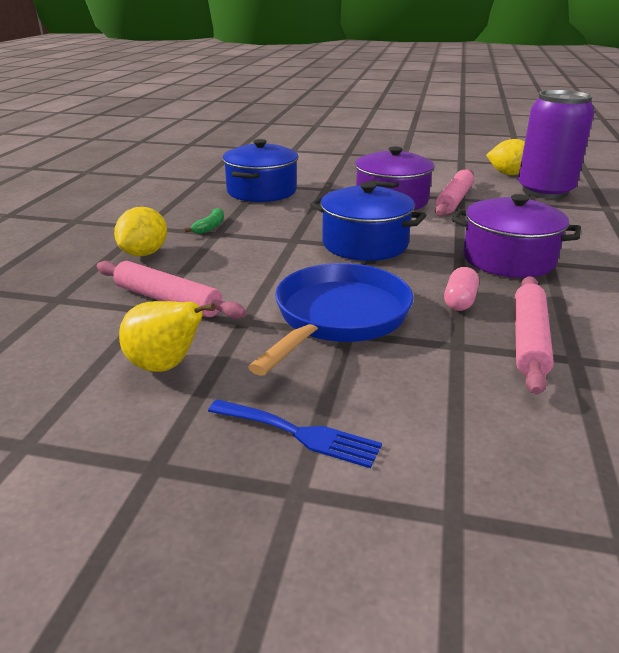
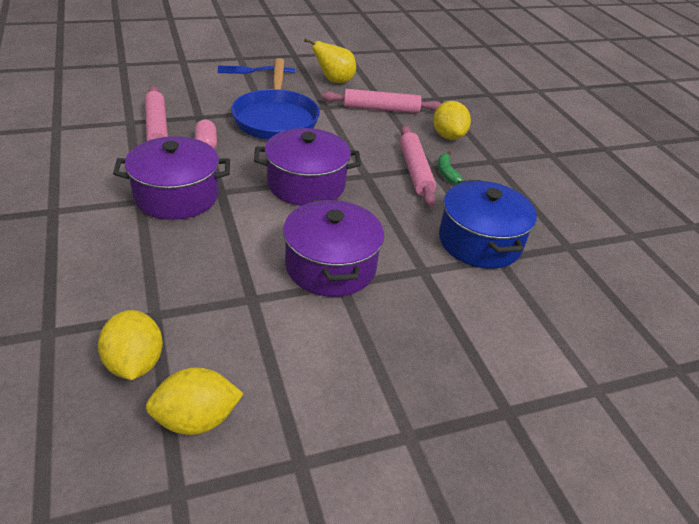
camera: 145 degrees right, 10 degrees up
blue pot [310,182,426,261] -> purple pot [254,128,361,206]
pink rolling pin [435,169,474,216] -> pink rolling pin moved to [400,126,436,207]
purple can [518,90,594,199] -> yellow lemon [98,310,163,380]

